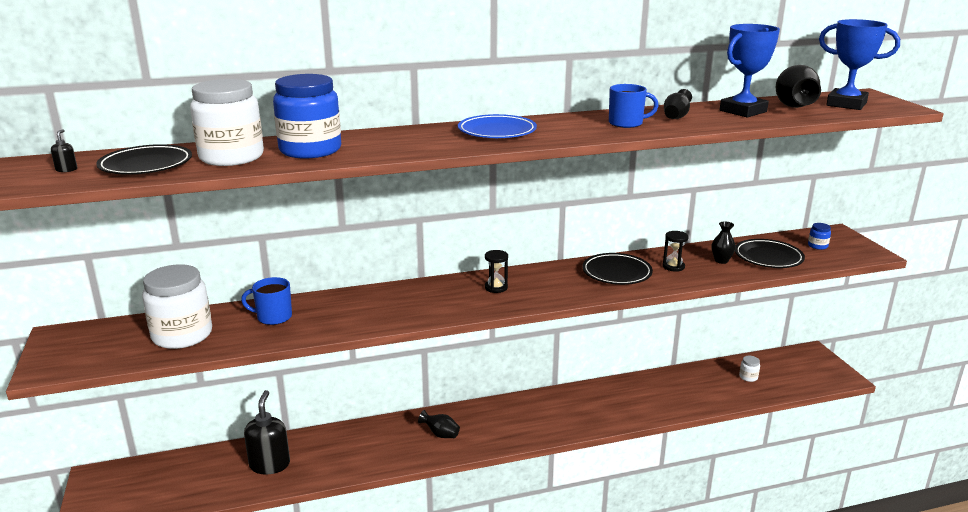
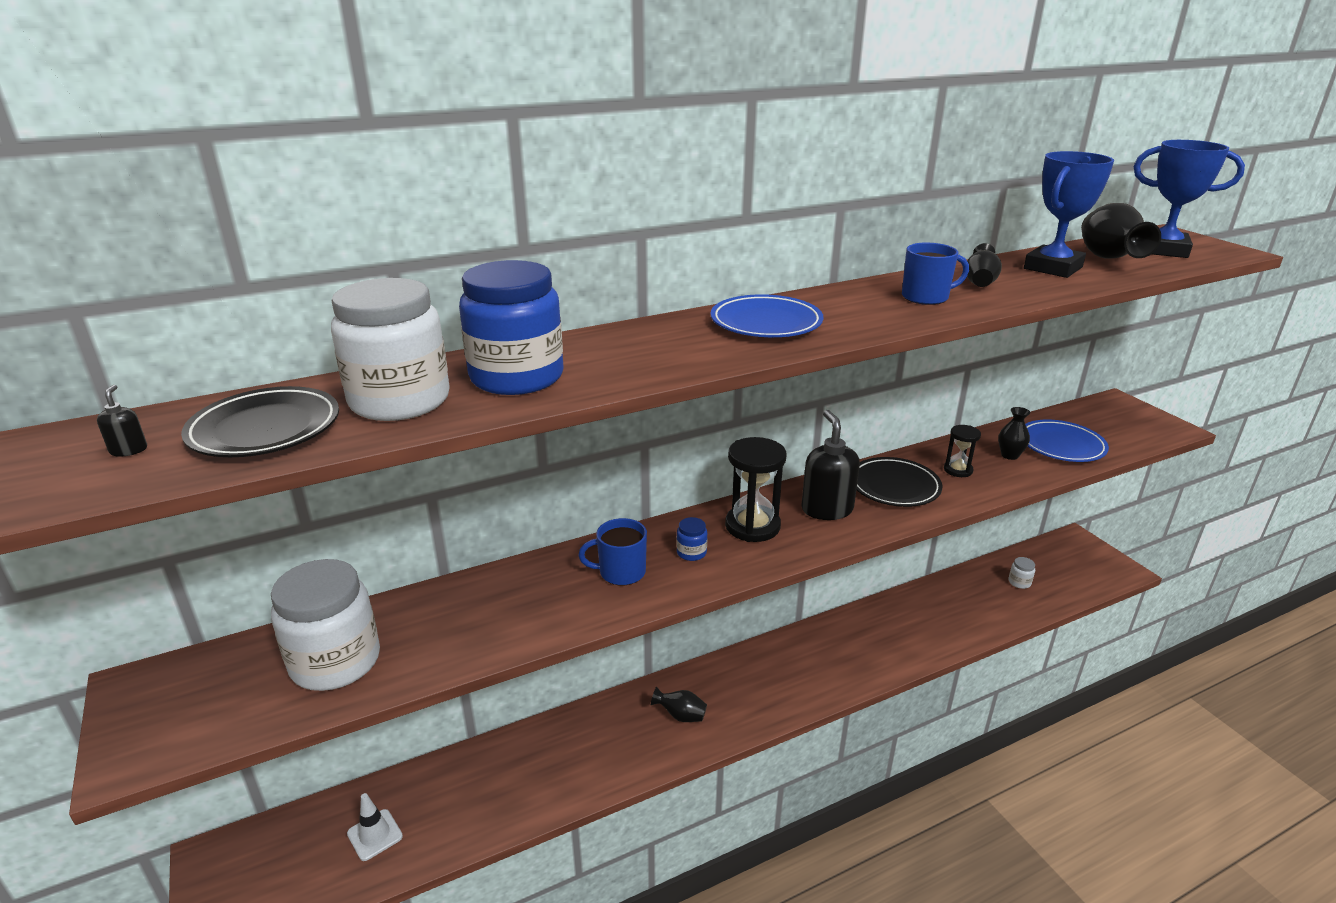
camera: 10 degrees left, 5 degrees up
blue mug [241,277,292,325] -> blue mug moved to [579,518,647,585]
black soap dispenser [244,390,290,475] -> black soap dispenser moved to [801,410,860,520]
black hourglass [485,250,508,293] -> black hourglass [725,437,786,542], size x1.77
black plate [735,239,805,268] -> blue plate [1025,420,1109,462]
blue jar [808,223,831,250] -> blue jar moved to [676,517,707,561]
none -> white traffic cone [347,793,403,861]

